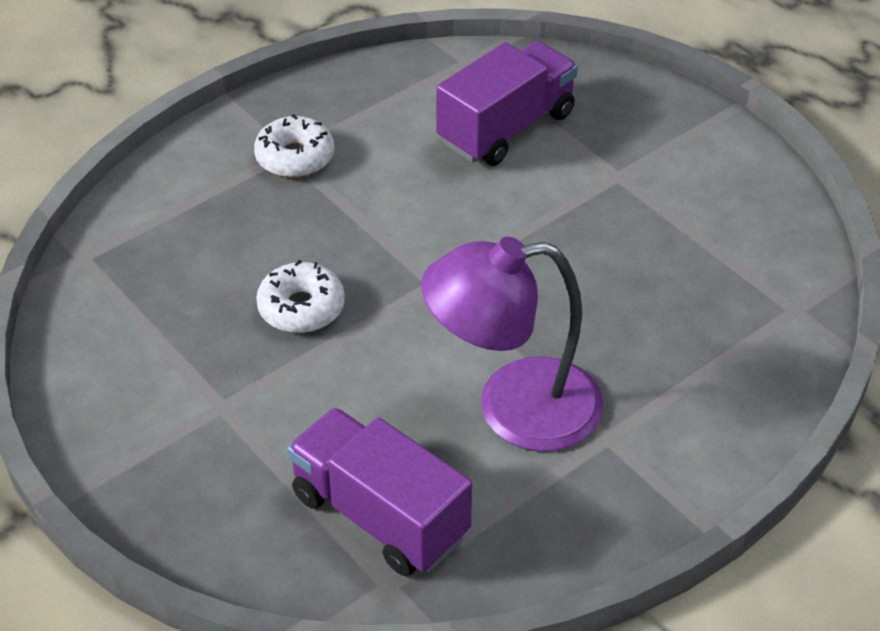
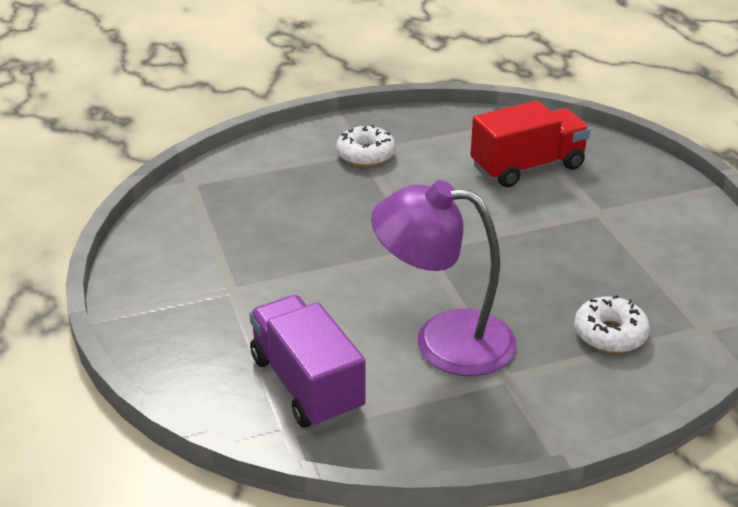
camera: 20 degrees right, 10 degrees down
white donut [256,260,345,333] -> white donut moved to [574,295,650,353]
purple truck [436,41,578,166] -> red truck [470,101,590,187]

